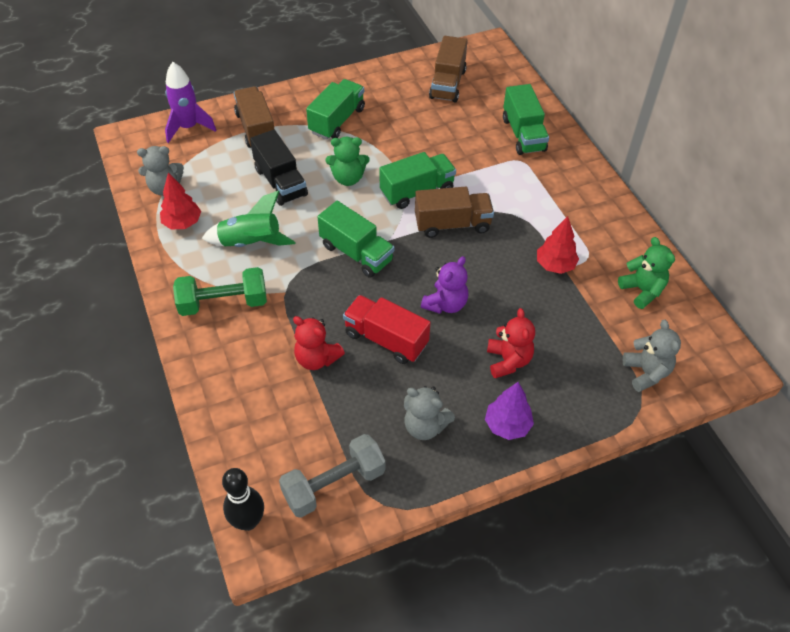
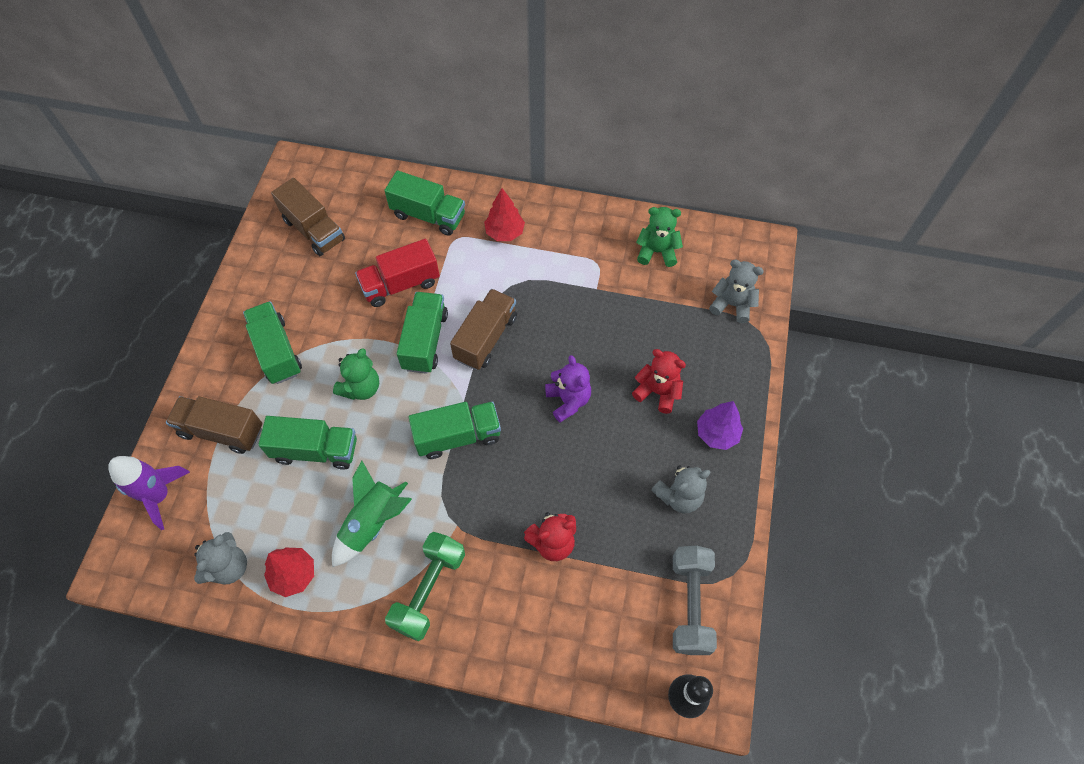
camera: 55 degrees left, 10 degrees up
black truck [250,130,308,206] -> green truck [258,416,357,469]
red truck [343,295,431,364] -> red truck moved to [355,239,440,307]
red tree [537,216,579,274] -> red tree moved to [484,188,525,241]

